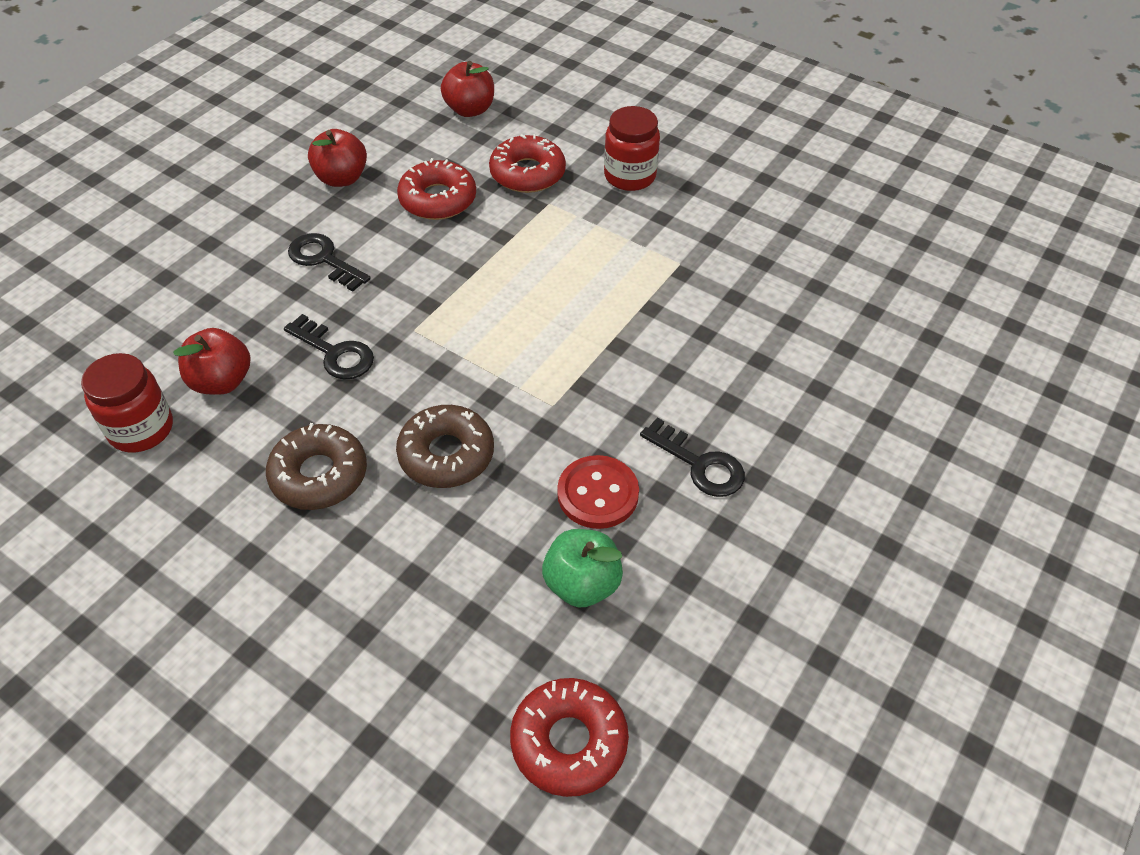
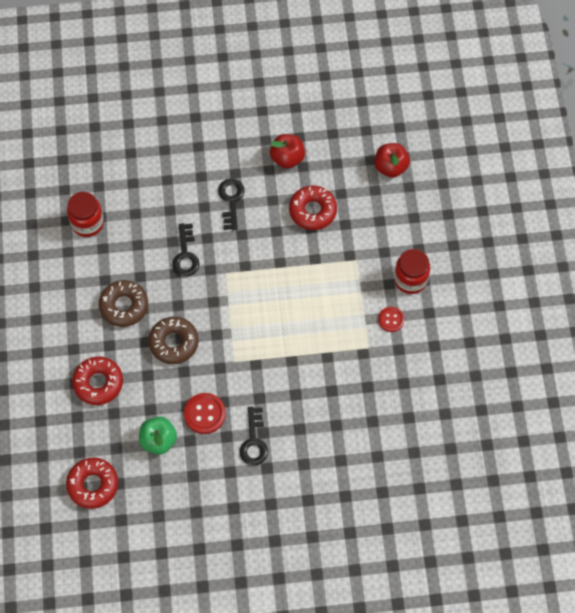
camera: 50 degrees right, 15 degrees up
red apple [174,328,250,395] -> none
red donut [489,134,566,193] -> red donut moved to [72,357,123,405]
none -> red button [378,307,405,332]

